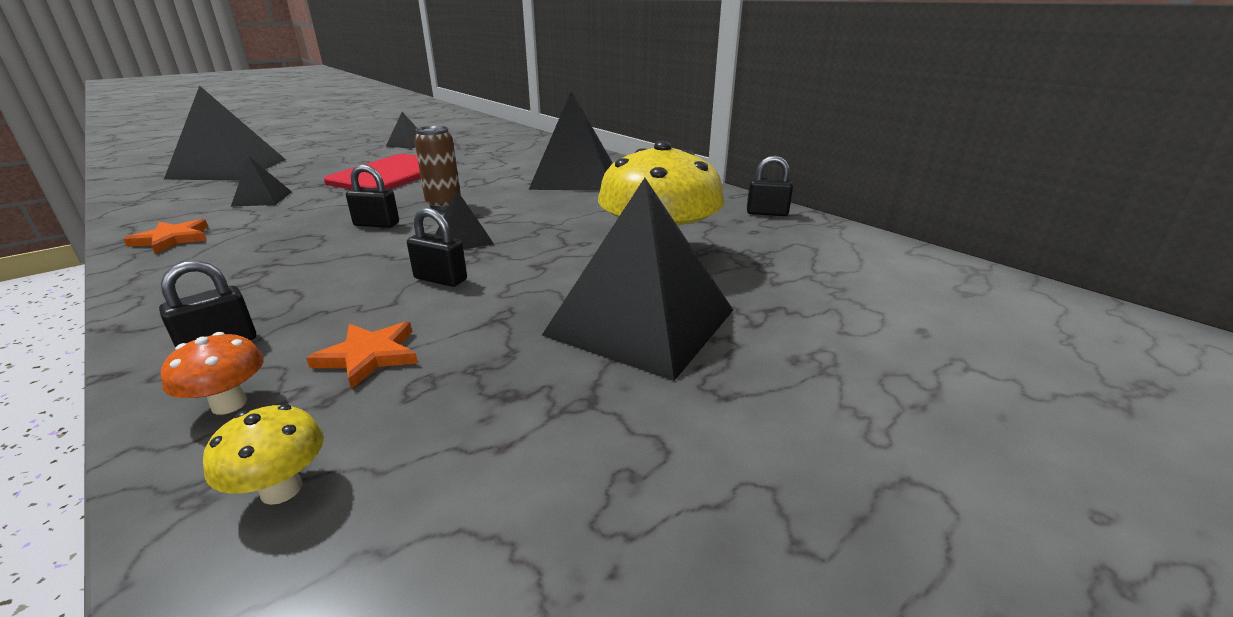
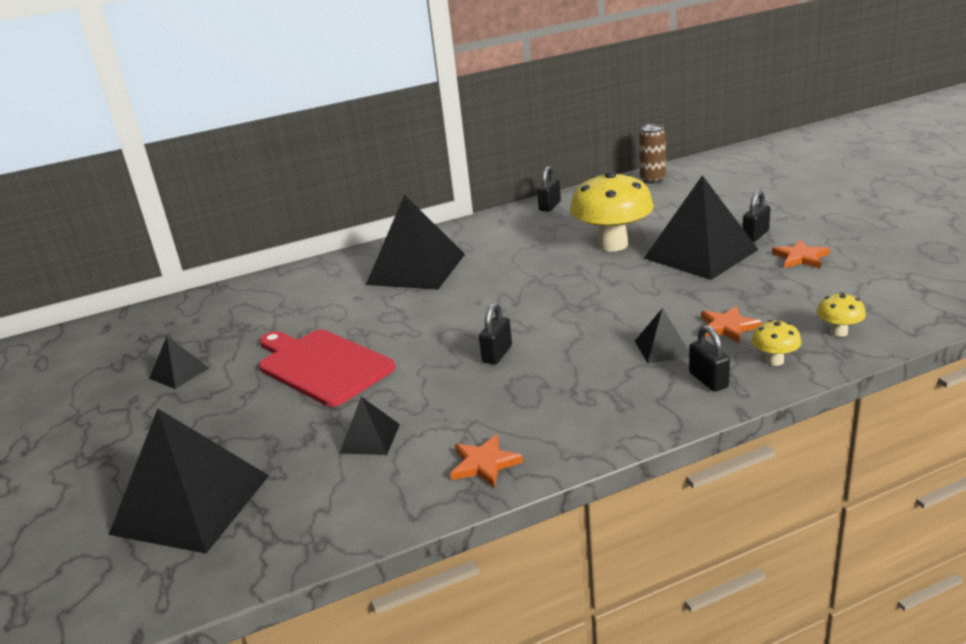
camera: 70 degrees left, 0 degrees up
orange mushroom [161,332,264,415] -> yellow mushroom [751,320,801,366]
black padlock [407,208,467,287] -> black padlock moved to [743,190,770,242]
brown can [414,126,461,209] -> brown can moved to [639,124,666,184]
black pyramid [435,190,494,249] -> black pyramid moved to [635,308,689,364]
none -> orange star [772,240,830,269]

